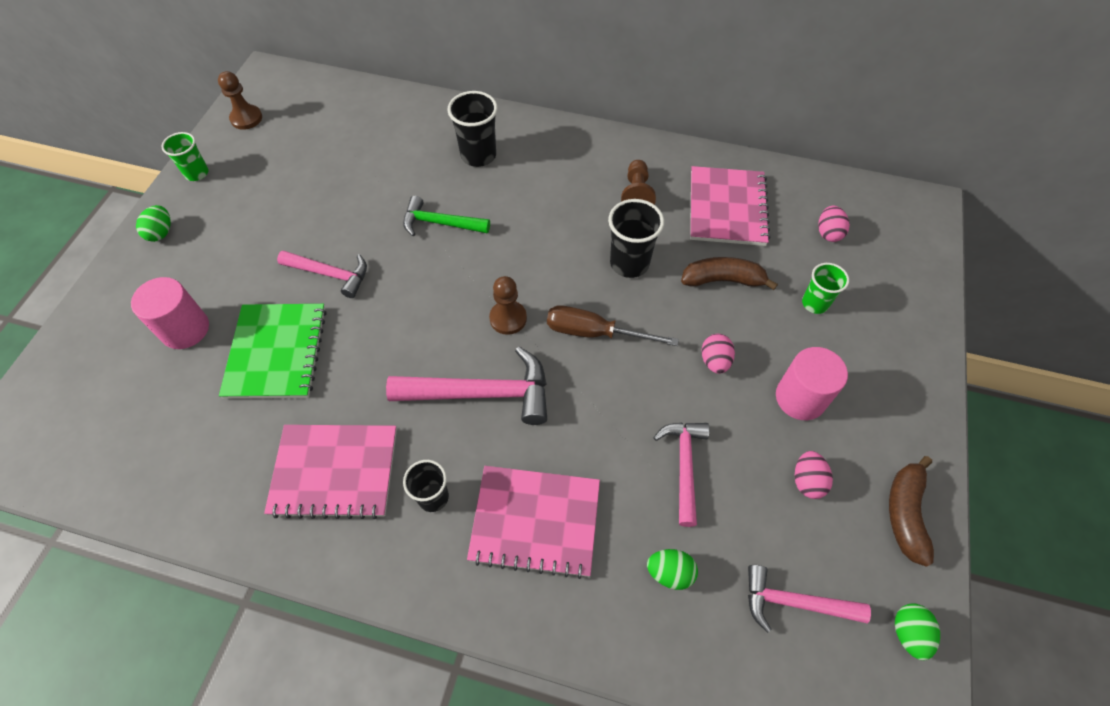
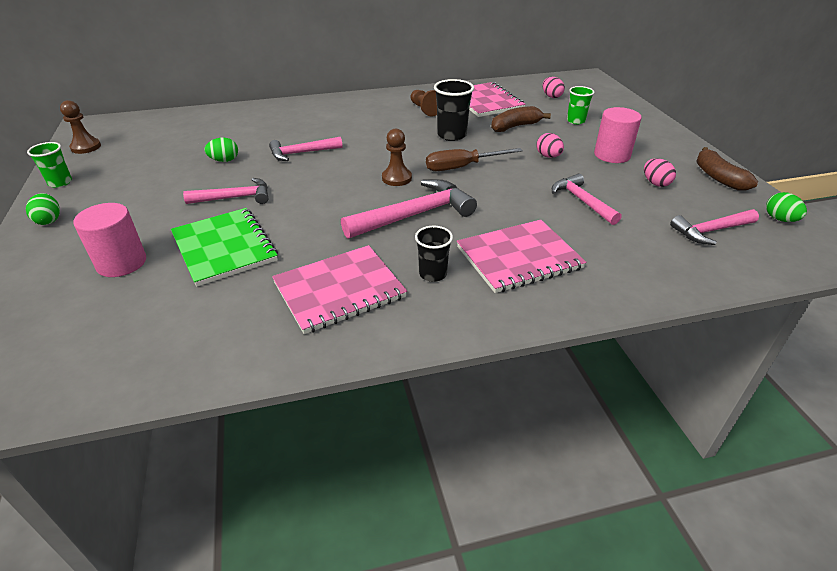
camera: 30 degrees left, 20 degrees down
green hammer [403,196,490,236] -> pink hammer [269,137,343,161]
black cup [448,91,498,167] -> none
green egg [647,549,698,590] -> green egg moved to [204,137,238,162]

